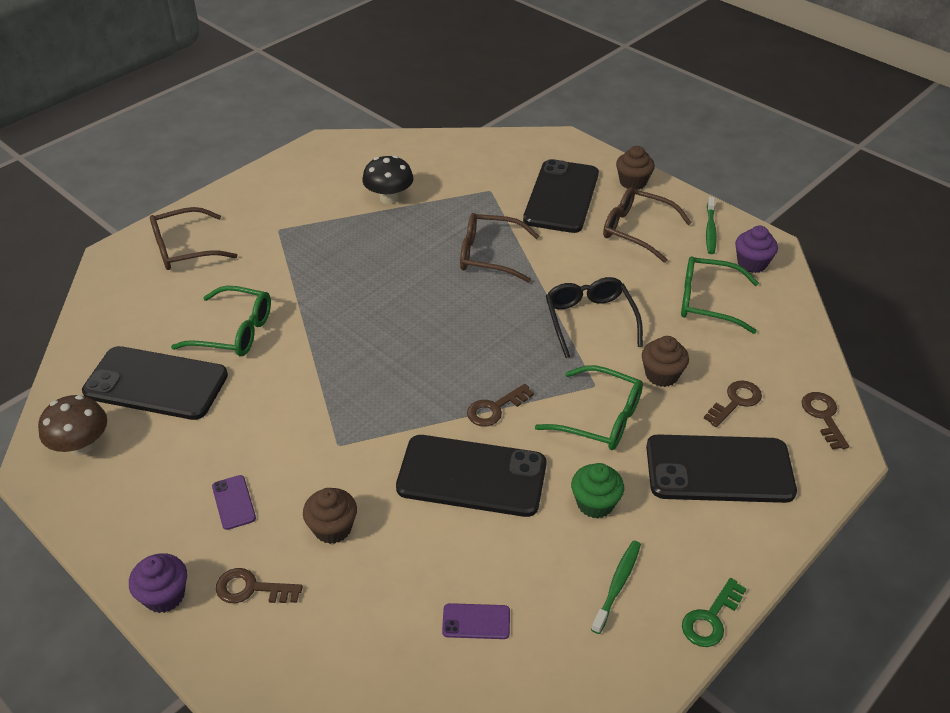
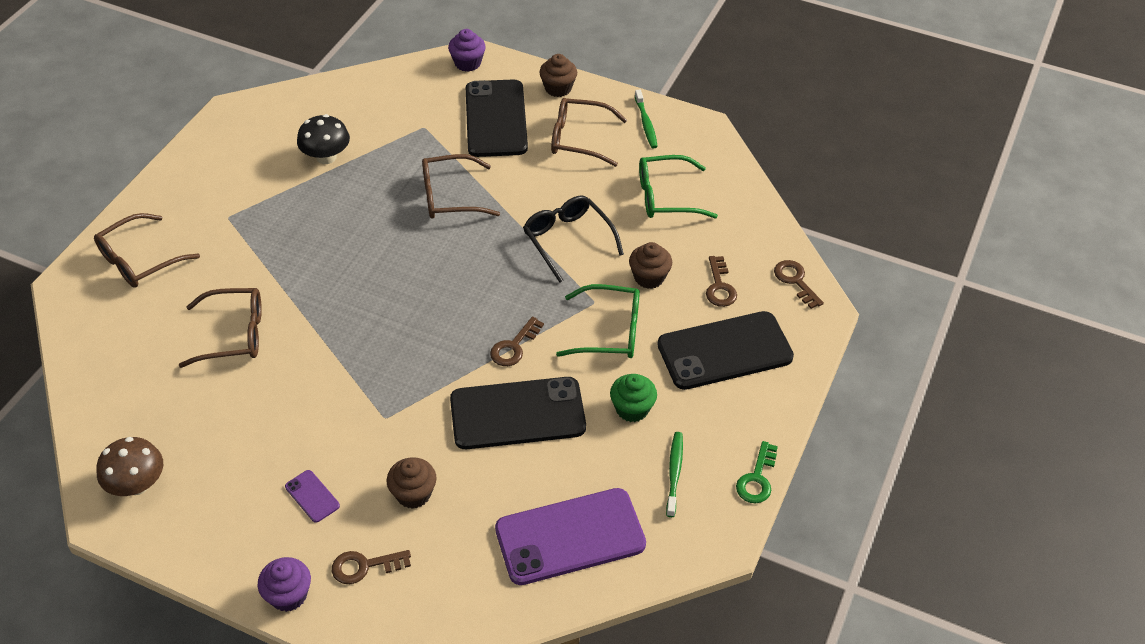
camera: 20 degrees left, 5 degrees up
black phone [82,346,228,420] -> none
green glasses [171,286,271,356] -> brown glasses [179,288,262,368]
purple phone [442,603,510,639] -> purple phone [495,488,646,585], size x2.39
brown key [704,380,762,427] -> brown key turned 150 degrees clockwise [706,256,737,307]
purple cupcake [735,225,778,273] -> purple cupcake moved to [448,29,486,72]

